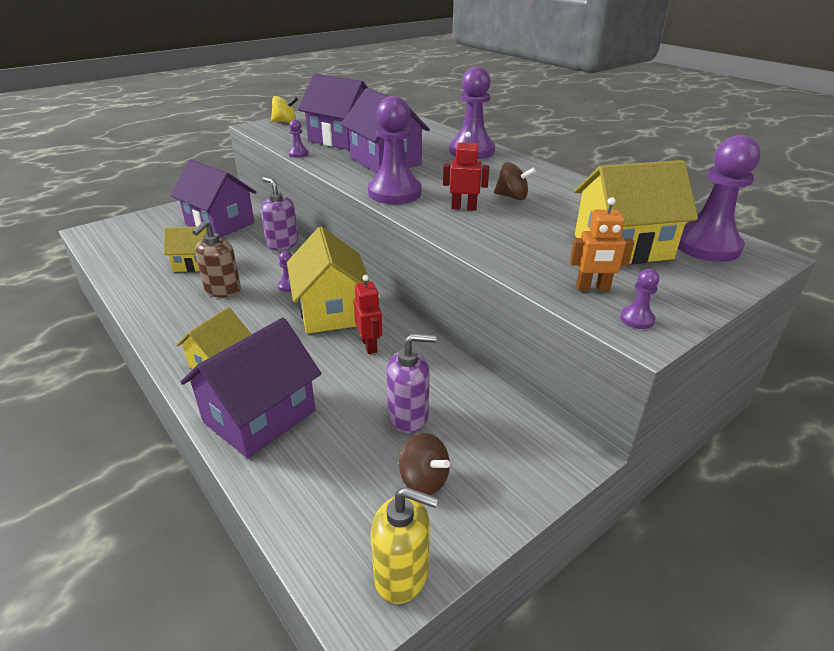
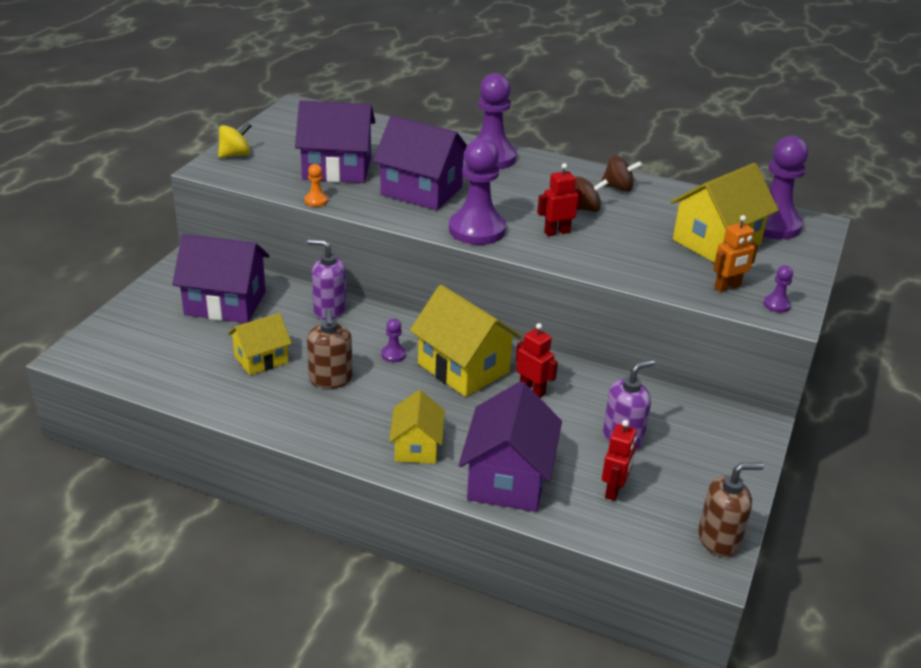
camera: 30 degrees left, 0 degrees up
purple pawn [288,119,308,158] -> orange pawn [305,164,328,207]
yellow soap dispenser [371,487,438,604] -> brown soap dispenser [698,463,764,557]
brown spinning top [399,433,450,495] -> brown spinning top moved to [601,155,642,192]
none -> red robot [602,420,637,501]

